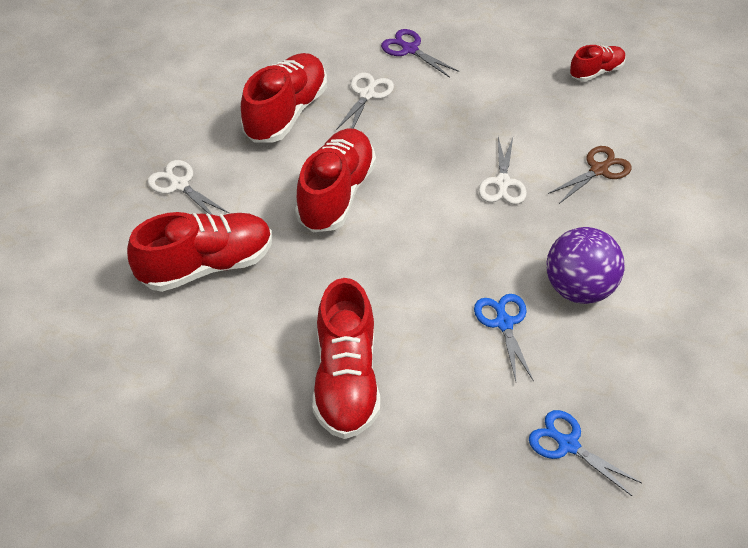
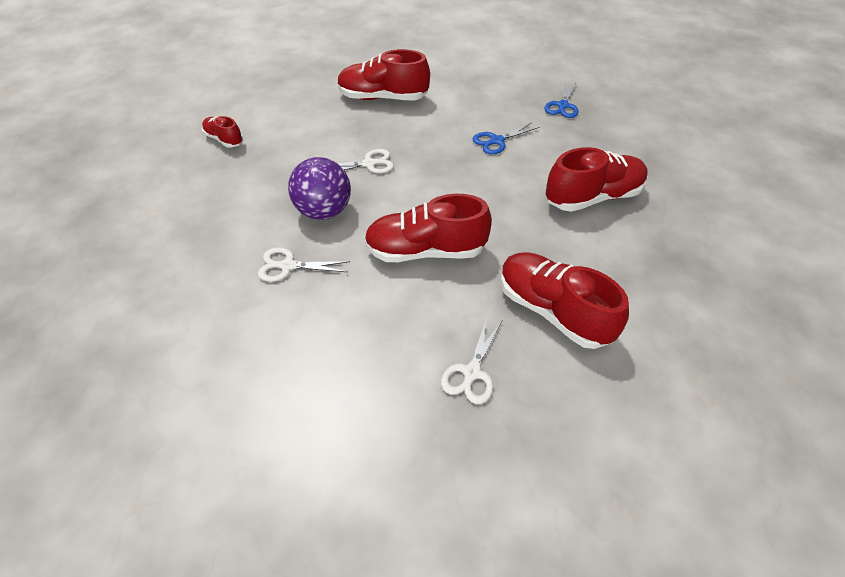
camera: 110 degrees left, 0 degrees up
red shoe [241,53,327,142] -> red shoe moved to [337,49,430,100]
purple scissors [381,29,459,78] -> none
purple ball [546,227,625,304] -> purple ball moved to [288,157,351,220]
brown scissors [548,146,632,204] -> none

